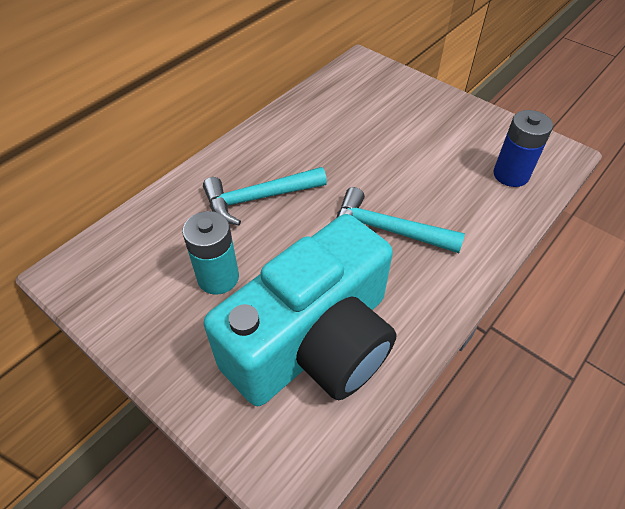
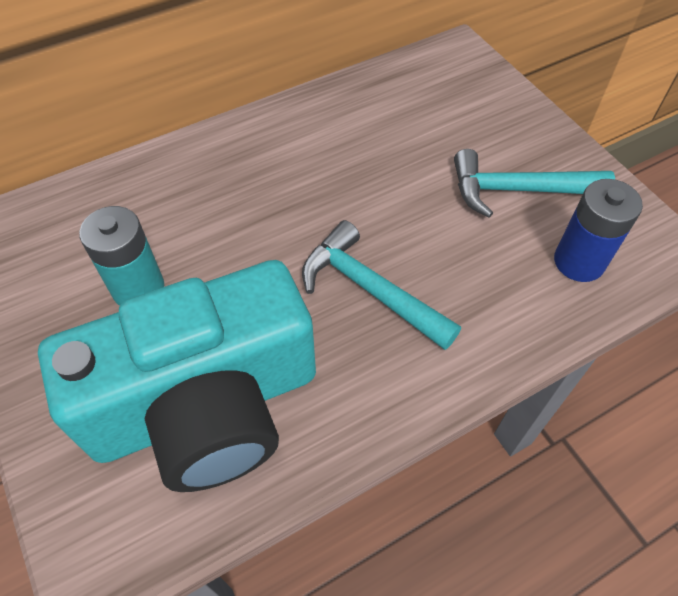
camera: 20 degrees right, 5 degrees up
turquoise hammer [203,167,327,225] -> turquoise hammer moved to [454,149,615,218]

